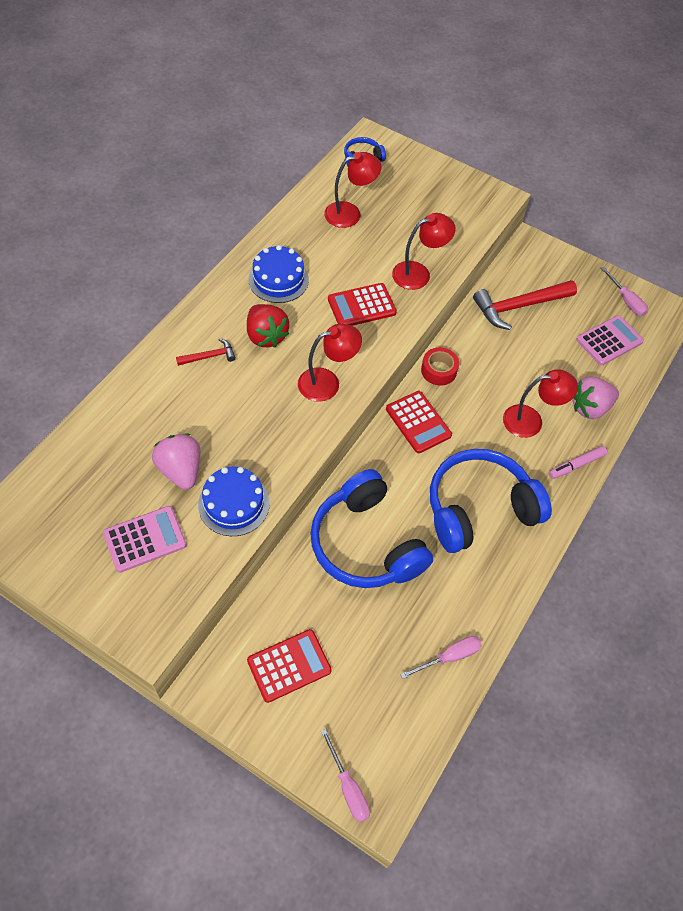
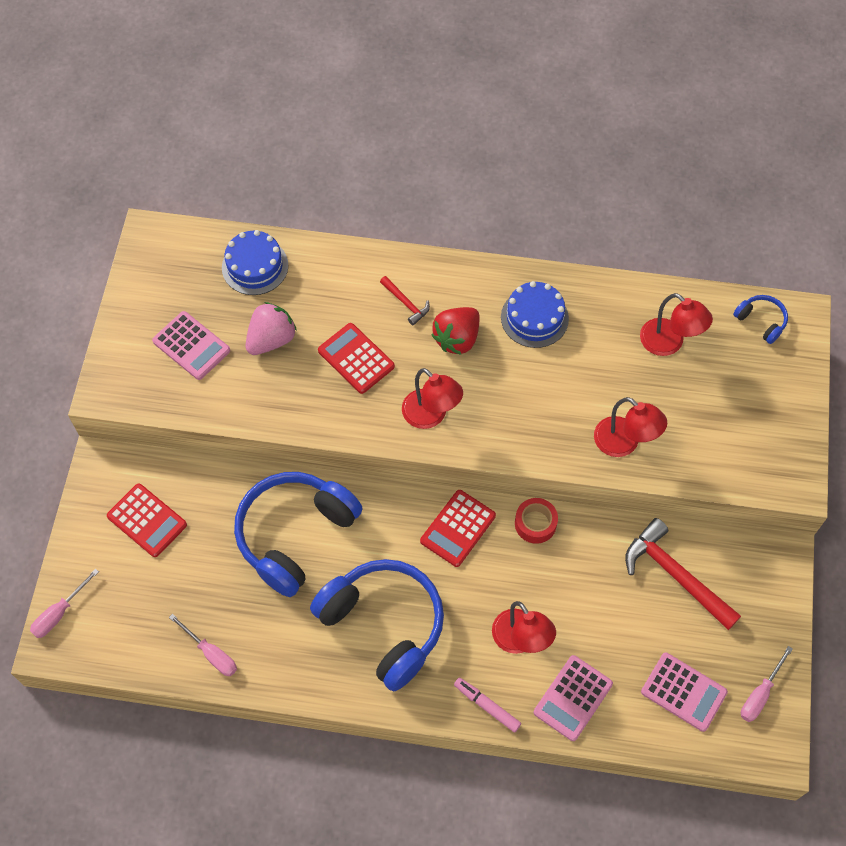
camera: 70 degrees right, 5 degrees up
blue cake [198,467,270,536] -> blue cake moved to [222,230,288,295]
red calculator [328,283,397,326] -> red calculator moved to [318,323,395,394]
pink strawberry [572,376,619,419] -> pink calculator [534,655,613,741]

